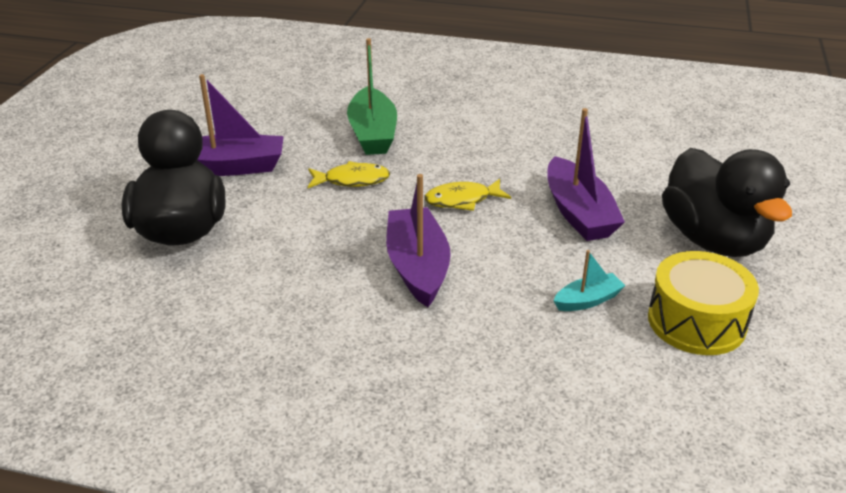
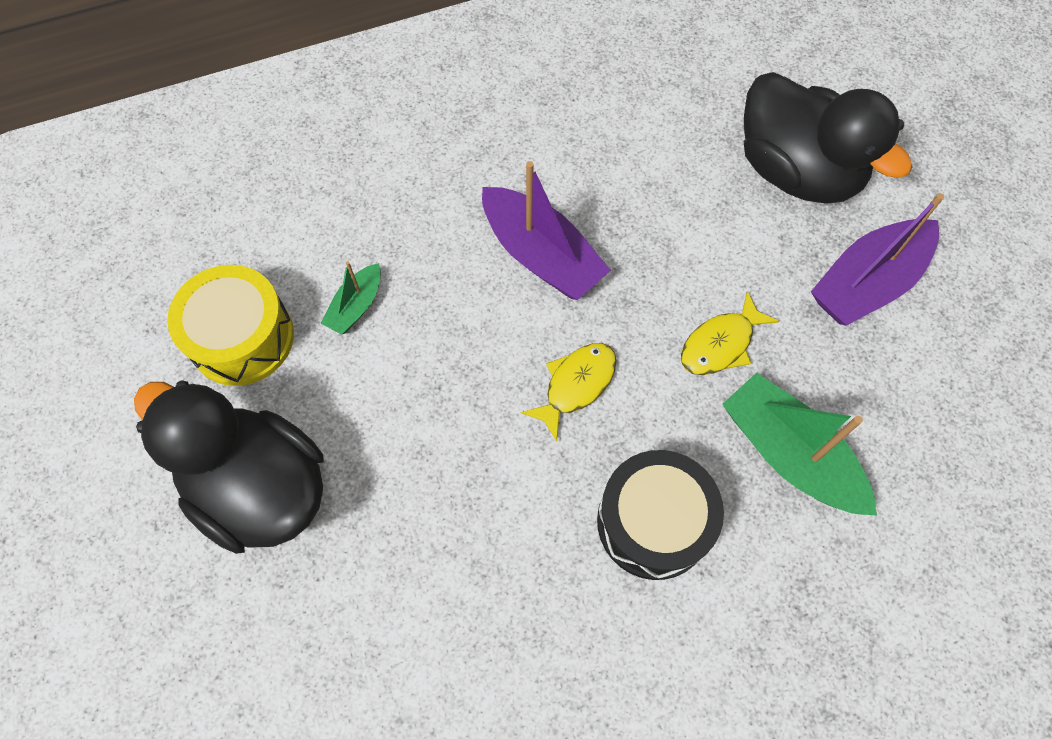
camera: 145 degrees right, 30 degrees up
purple boat [547,108,625,241] -> none
turquoise boat [554,250,625,311] -> green boat [321,261,381,335]
none -> black drum [597,450,724,580]

